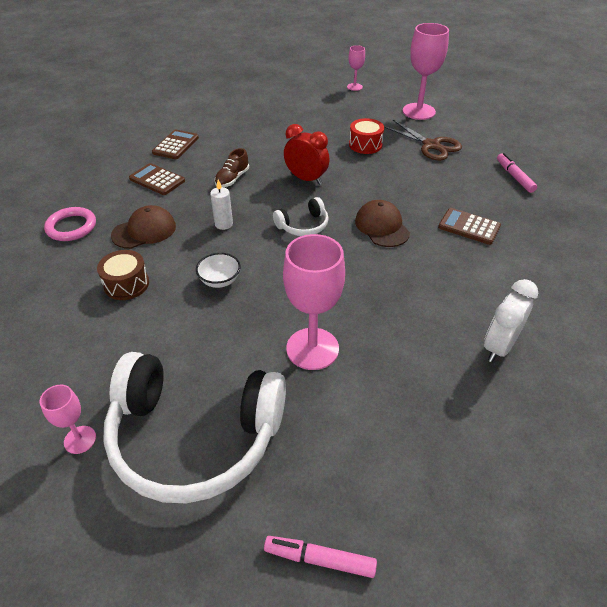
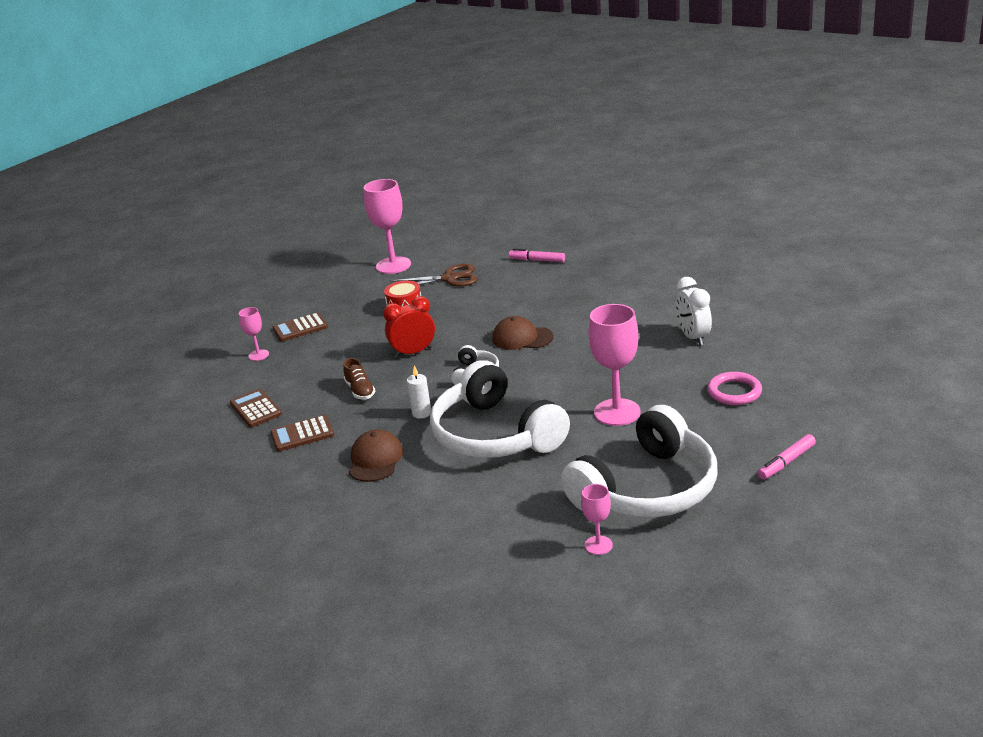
camera: 50 degrees left, 15 degrees down
pink ring [44,207,96,241] -> pink ring moved to [707,372,762,405]
brown drum [97,250,149,300] -> none
white bowl [196,253,241,288] -> white headphones [430,360,570,458]
pink goblet [347,45,365,91] -> pink goblet moved to [239,307,269,361]
brown calculator [438,208,501,245] -> brown calculator moved to [273,313,328,341]

